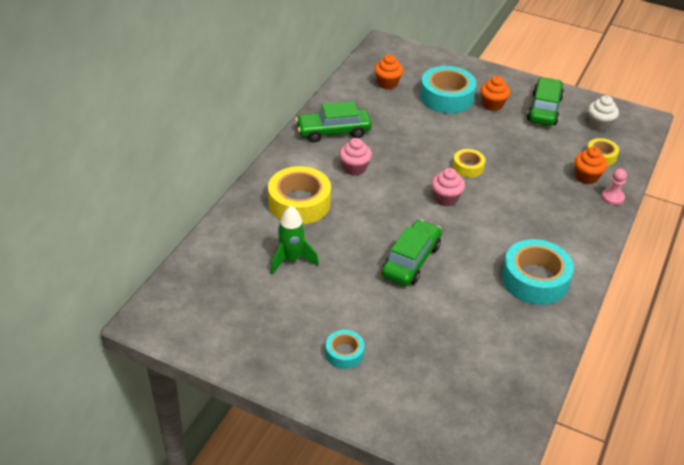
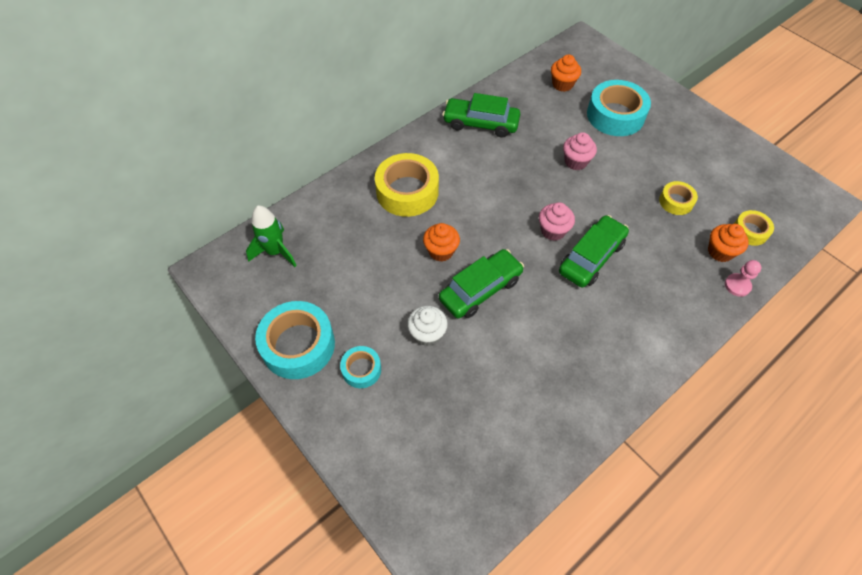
camera: 25 degrees right, 15 degrees up
green rocket [270,206,319,274] -> green rocket moved to [246,205,297,267]
pink cupcake [339,138,372,176] -> pink cupcake moved to [563,132,597,170]
yellow tape [453,149,485,178] -> yellow tape moved to [659,181,698,215]
orange cupcake [480,76,510,111] -> orange cupcake moved to [423,223,460,262]
turquoise tape [502,239,574,305] -> turquoise tape moved to [255,301,335,379]
green car [527,77,564,126] -> green car moved to [559,215,629,288]
white cupcake [588,95,619,131] -> white cupcake moved to [407,306,448,346]

